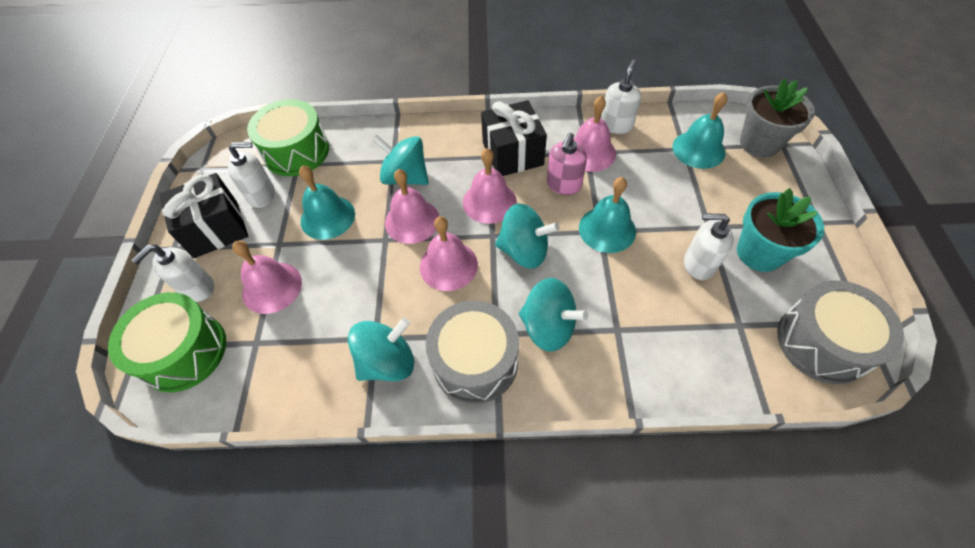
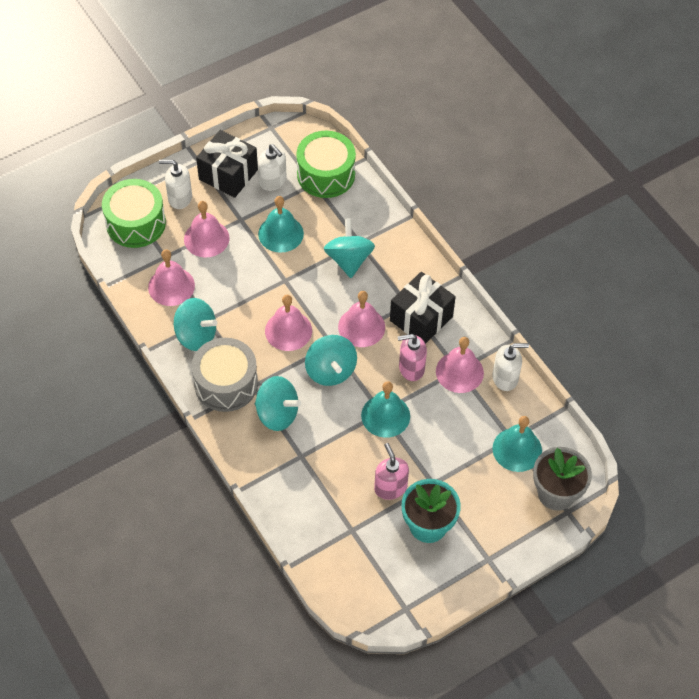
camera: 55 degrees right, 0 degrees up
pink bell [385,169,439,244] -> pink bell moved to [148,249,195,306]
turquoise spinning top [519,278,588,352] -> turquoise spinning top turned 60 degrees counterclockwise [255,376,301,431]
white soap dispenser [684,213,734,280] -> pink soap dispenser [374,443,409,500]
grey drum [777,281,904,384] -> none

